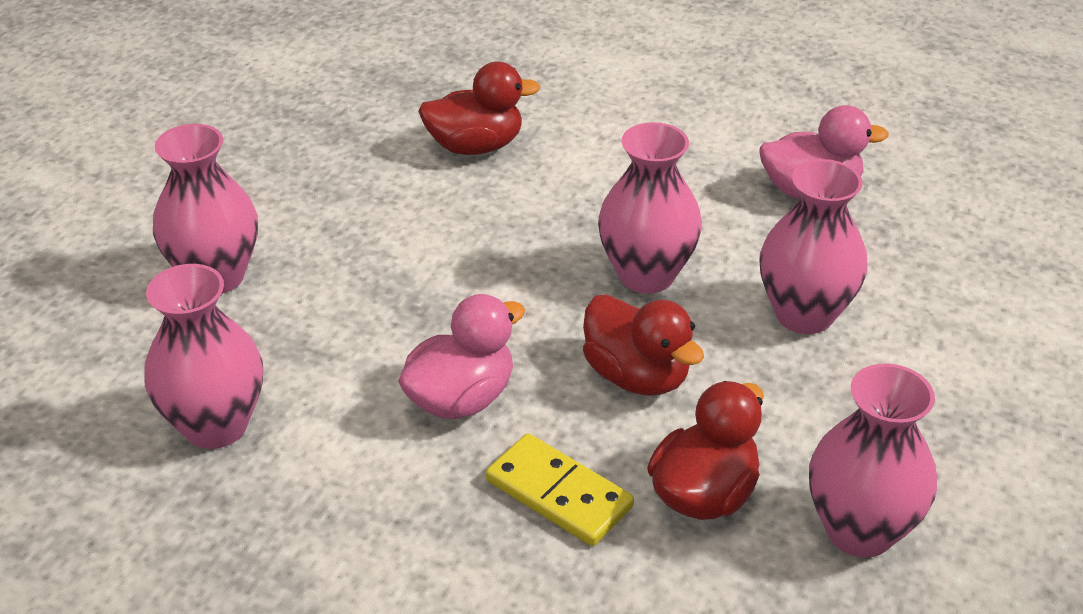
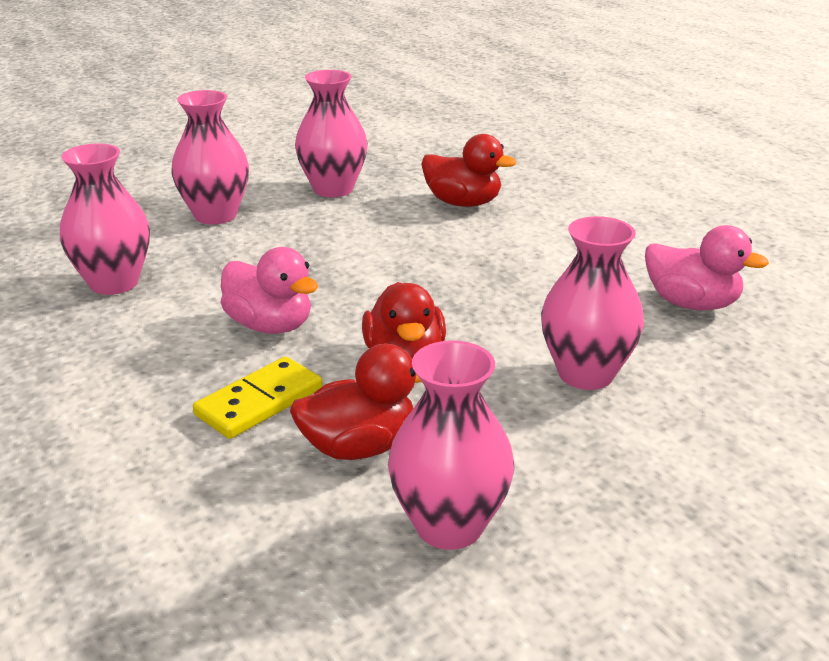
camera: 35 degrees right, 10 degrees down
pink duck [398,294,525,419] -> pink duck turned 45 degrees clockwise [220,247,318,334]
yellow domino [486,433,634,546] -> yellow domino turned 60 degrees clockwise [193,356,323,439]
pink vase [598,122,702,294] -> pink vase moved to [295,70,368,197]

